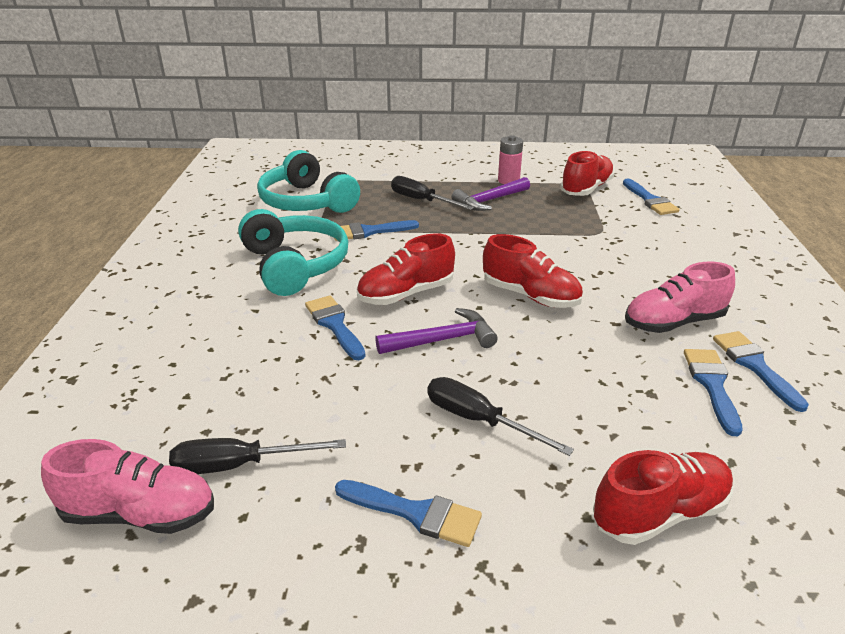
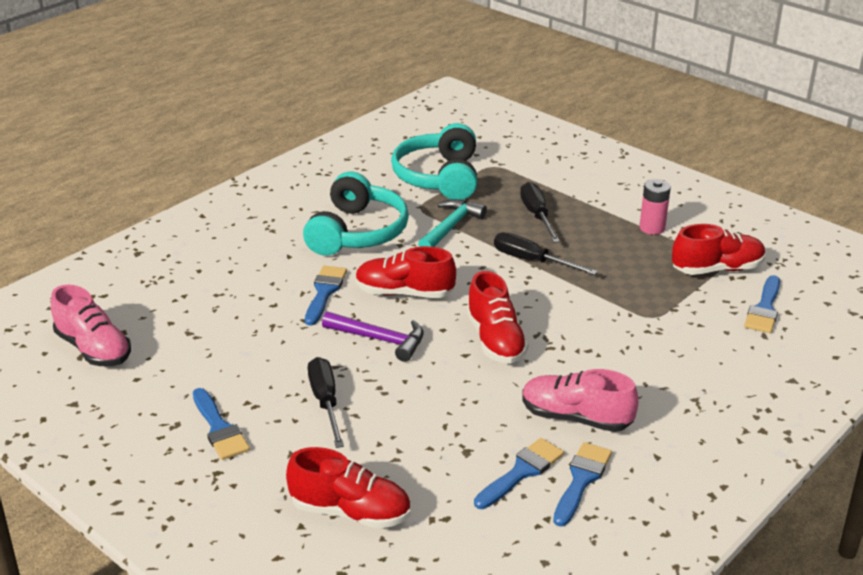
camera: 40 degrees right, 0 degrees up
black screwdriver [169,438,346,474] -> black screwdriver moved to [494,232,598,275]
blue brush [334,220,419,241] -> turquoise hammer [418,199,487,247]
purple hammer [452,177,530,211] -> none

